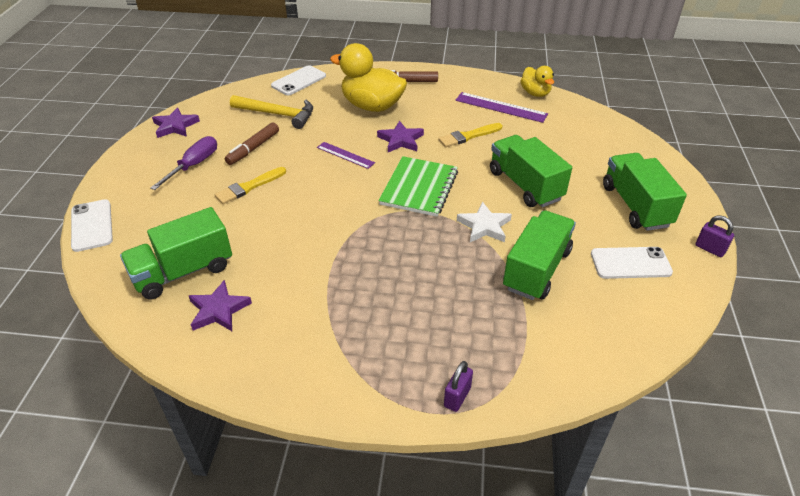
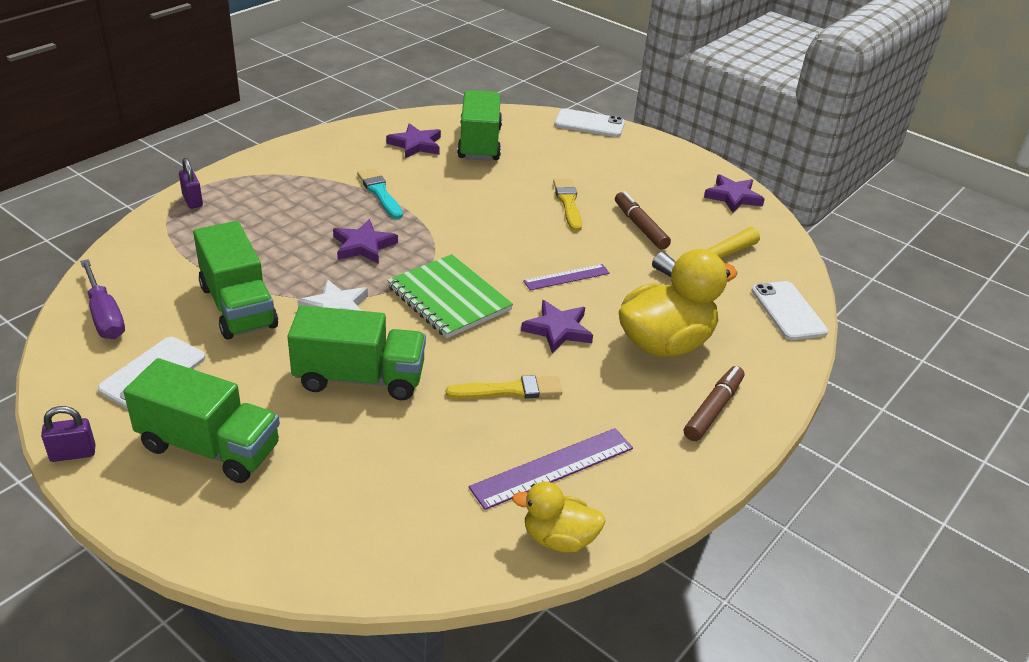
camera: 120 degrees right, 5 degrees down
purple screwdriver [150,136,217,190] -> purple screwdriver moved to [80,259,125,339]
yellow brush [438,123,503,147] -> yellow brush turned 75 degrees clockwise [446,375,562,399]
none -> purple star [333,219,398,264]
none -> turquoise brush [357,168,403,219]

